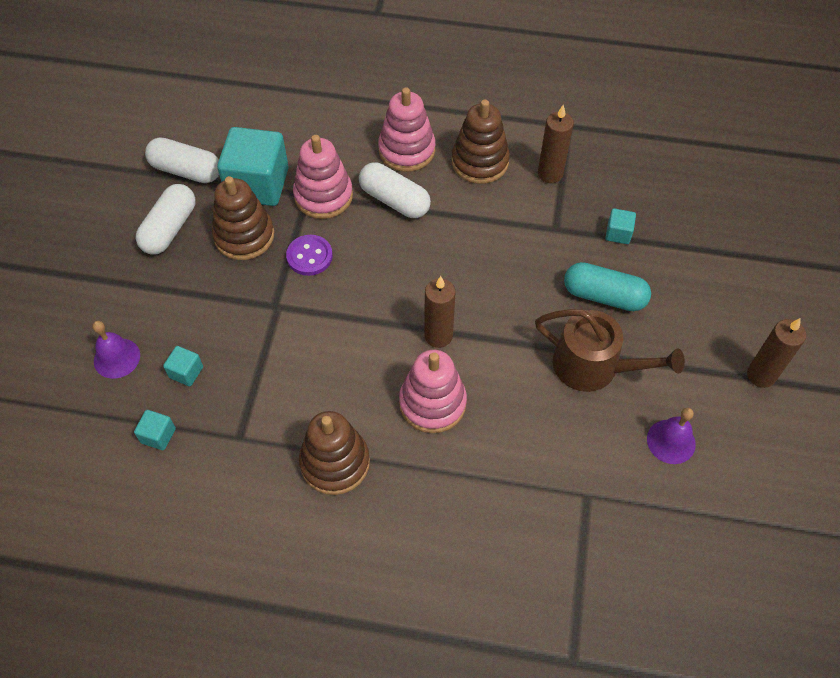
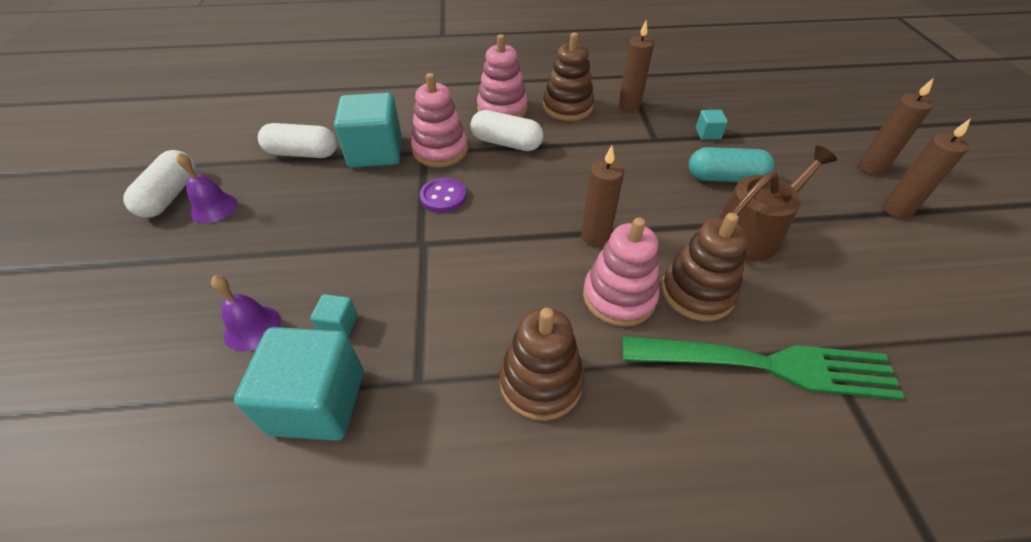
camera: 15 degrees left, 10 degrees down
turquoise cube [134,410,176,450] -> turquoise cube [234,327,363,441], size x2.28
white capsule [135,184,196,255] -> white capsule moved to [123,150,195,218]
brown stacking toy [212,176,274,260] -> brown stacking toy moved to [661,213,748,321]
brown watering can [535,309,685,392] -> brown watering can turned 45 degrees counterclockwise [719,146,837,261]
purple bell [647,408,696,464] -> purple bell moved to [177,153,237,223]
none -> green fork [622,336,904,400]
none -> brown candle [858,78,934,176]

